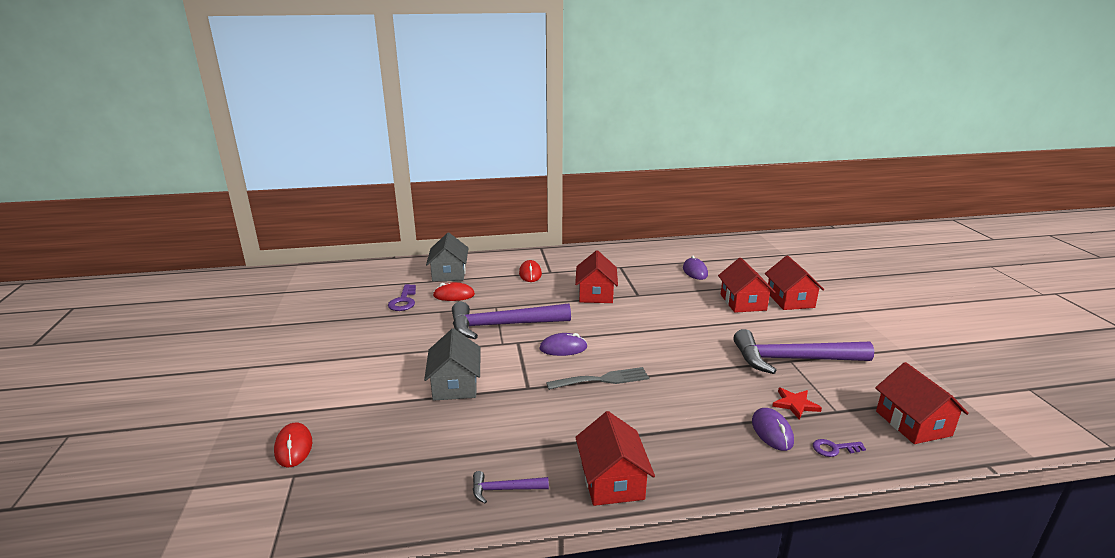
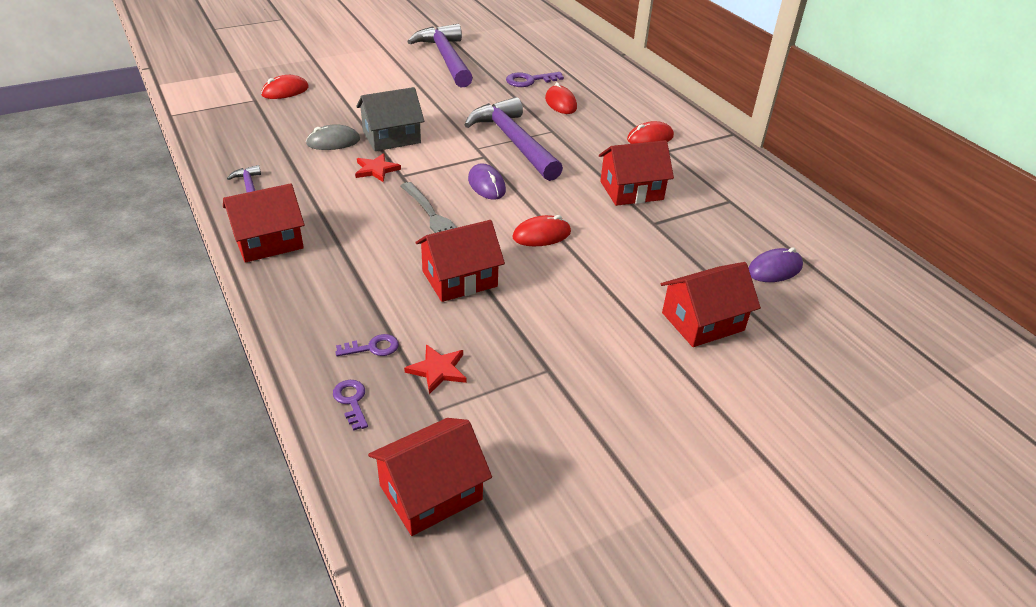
camera: 70 degrees right, 15 degrees up
grey house [426,233,468,282] -> none
purple hammer [733,329,874,374] -> purple hammer moved to [407,24,473,88]
purple mouse [752,408,794,451] -> purple key [335,334,399,356]
red house [765,255,825,310] -> red house moved to [415,220,505,302]
none -> grey mouse [306,124,360,150]
none -> red star [355,153,401,182]
none -> red mouse [512,215,571,246]

